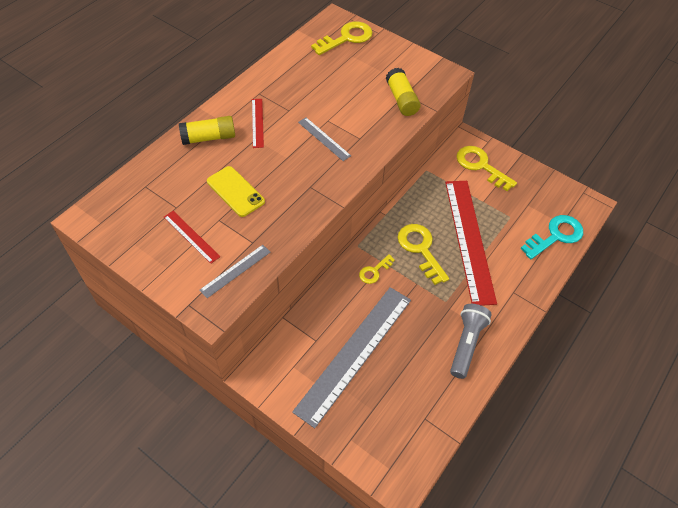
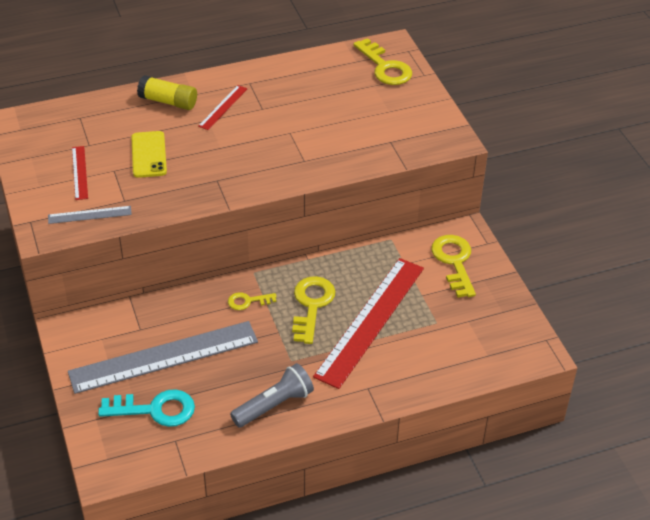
camera: 35 degrees right, 10 degrees down
grey ruler [298,117,351,161] -> none
yellow key [311,22,373,55] -> yellow key turned 60 degrees clockwise [353,38,412,85]
yellow glue stick [386,68,420,116] -> none
turquoise key [521,215,583,259] -> turquoise key moved to [98,389,195,427]

